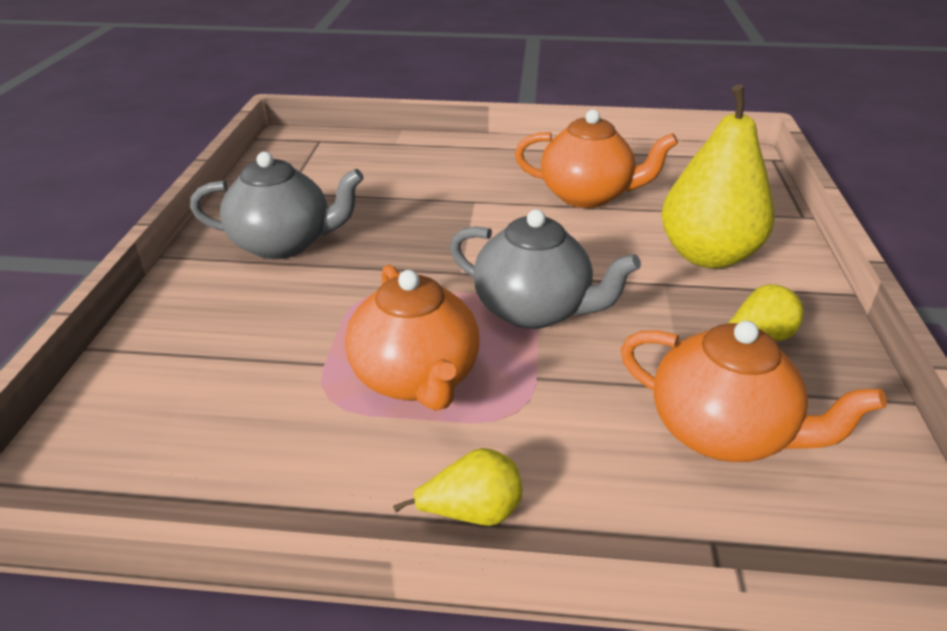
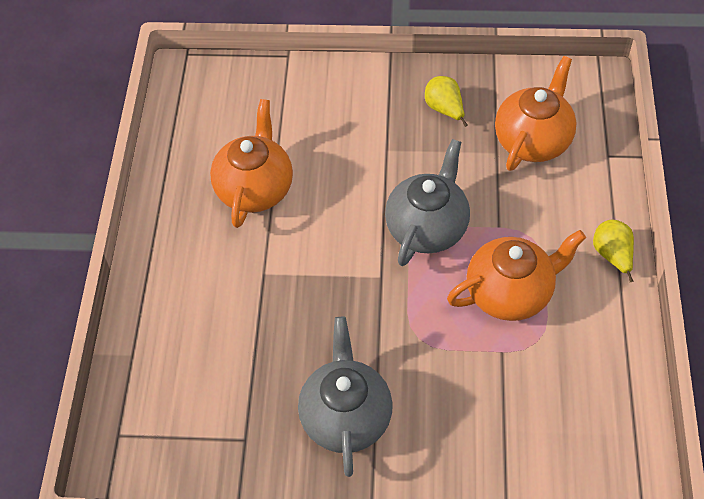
camera: 90 degrees left, 20 degrees up
yellow pear [661,84,774,268] -> none

